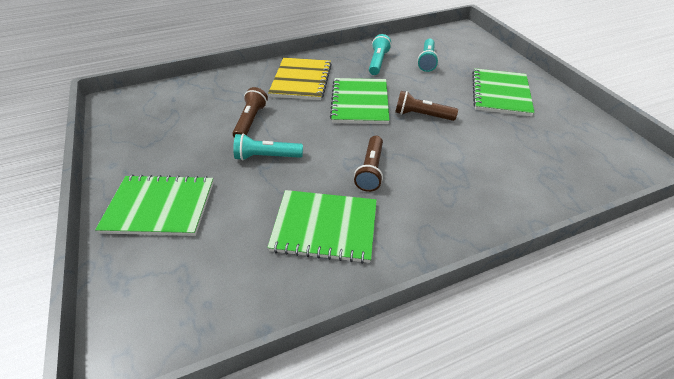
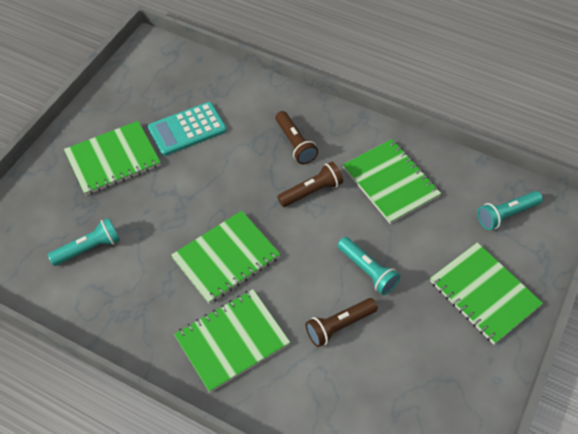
camera: 130 degrees left, 10 degrees up
yellow notebook [268,58,332,100] -> green notebook [174,289,290,392]
turquoise flashlight [369,34,391,75] -> turquoise flashlight moved to [477,191,543,230]
brown flashlight [395,91,458,121] -> brown flashlight moved to [275,111,318,164]
none -> turquoise calculator [148,102,227,156]

